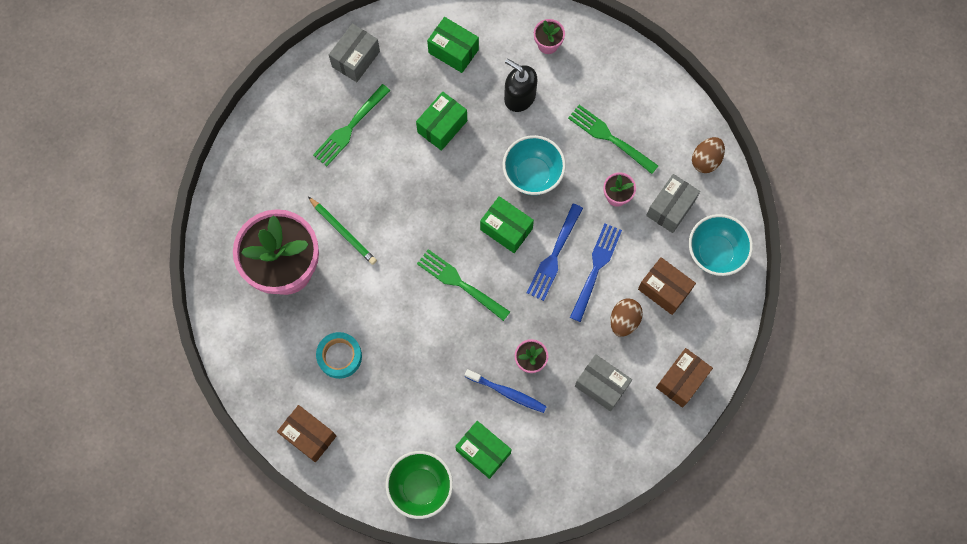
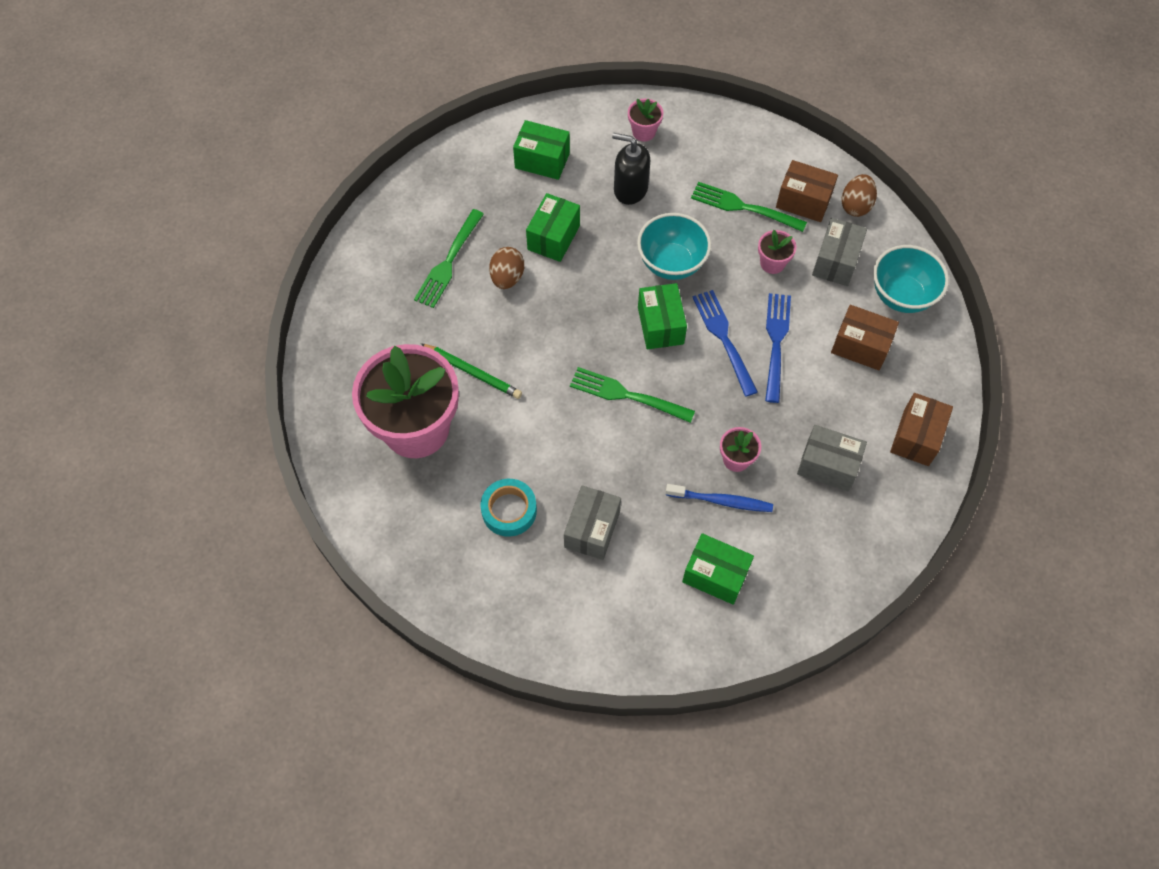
camera: 15 degrees left, 10 degrees down
brown box [277,405,336,462] -> brown box moved to [776,160,838,222]
grey box [329,23,380,82] -> grey box moved to [564,485,621,560]
green bowl [386,451,453,519] -> none
green box [480,196,534,253] -> green box turned 60 degrees clockwise [638,283,687,349]
blue fork [527,204,583,301] -> blue fork turned 150 degrees clockwise [692,290,758,397]
brown egg [610,298,643,337] -> brown egg moved to [489,247,524,289]

